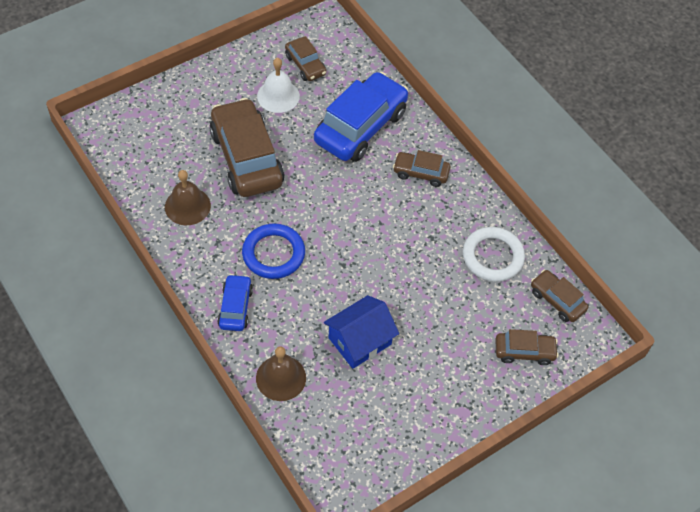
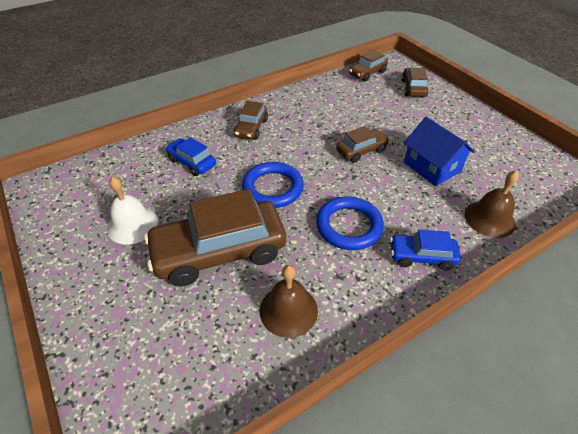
camera: 85 degrees left, 10 degrees down
brown car [285,36,326,81] -> brown car moved to [336,126,389,163]
blue car [314,72,409,162] -> blue car [165,137,216,176], size x0.50
white ring [463,227,525,282] -> none
none -> blue ring [242,162,304,208]

